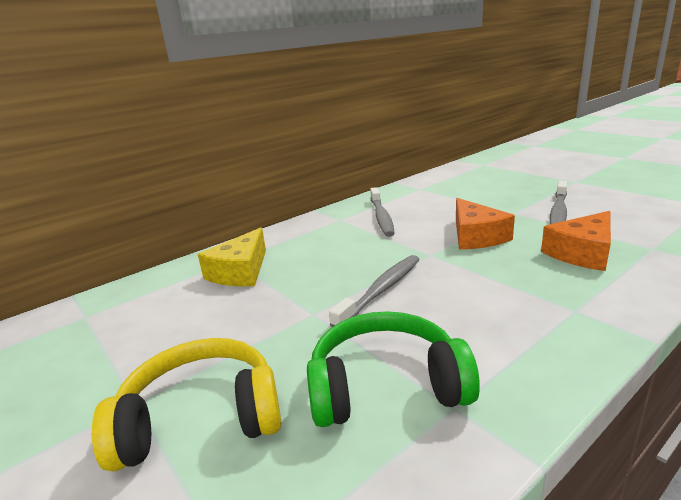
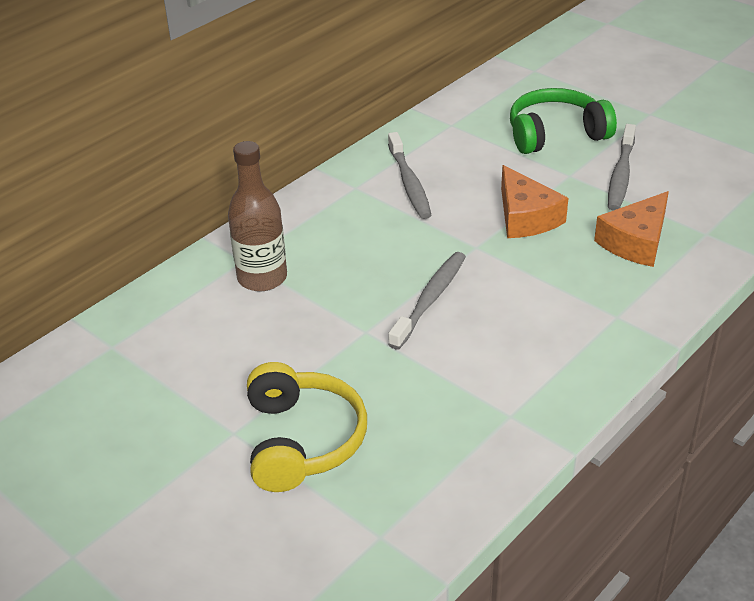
camera: 10 degrees left, 15 degrees up
yellow headphones [92,338,281,471] -> yellow headphones turned 105 degrees clockwise [247,362,367,492]
yellow cheese [198,228,266,286] -> brown bottle [228,141,287,292]
green headphones [307,311,480,427] -> green headphones moved to [510,88,617,154]

